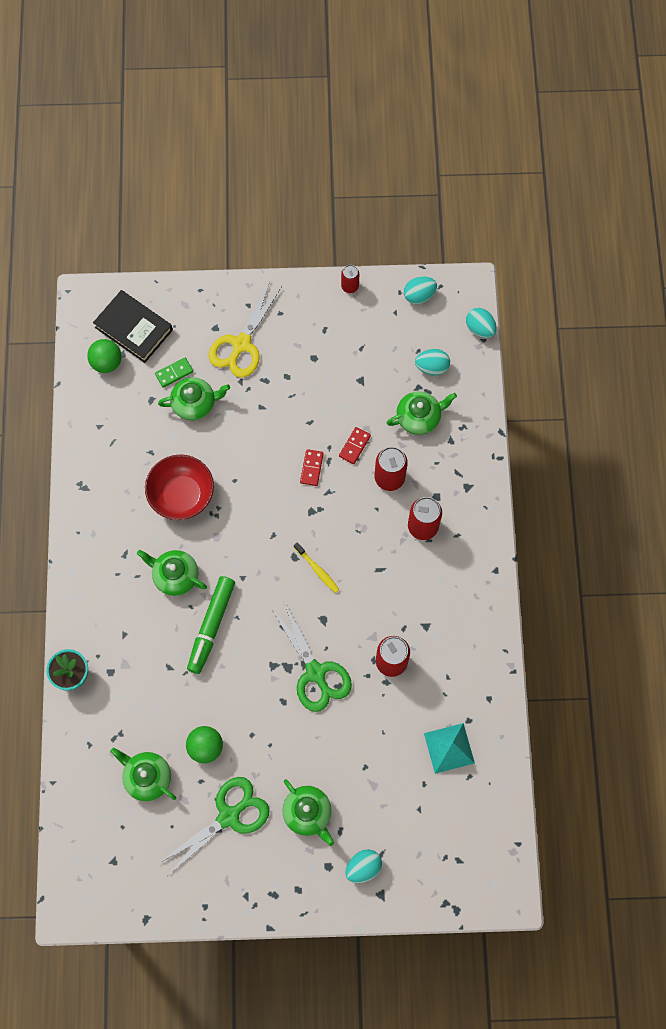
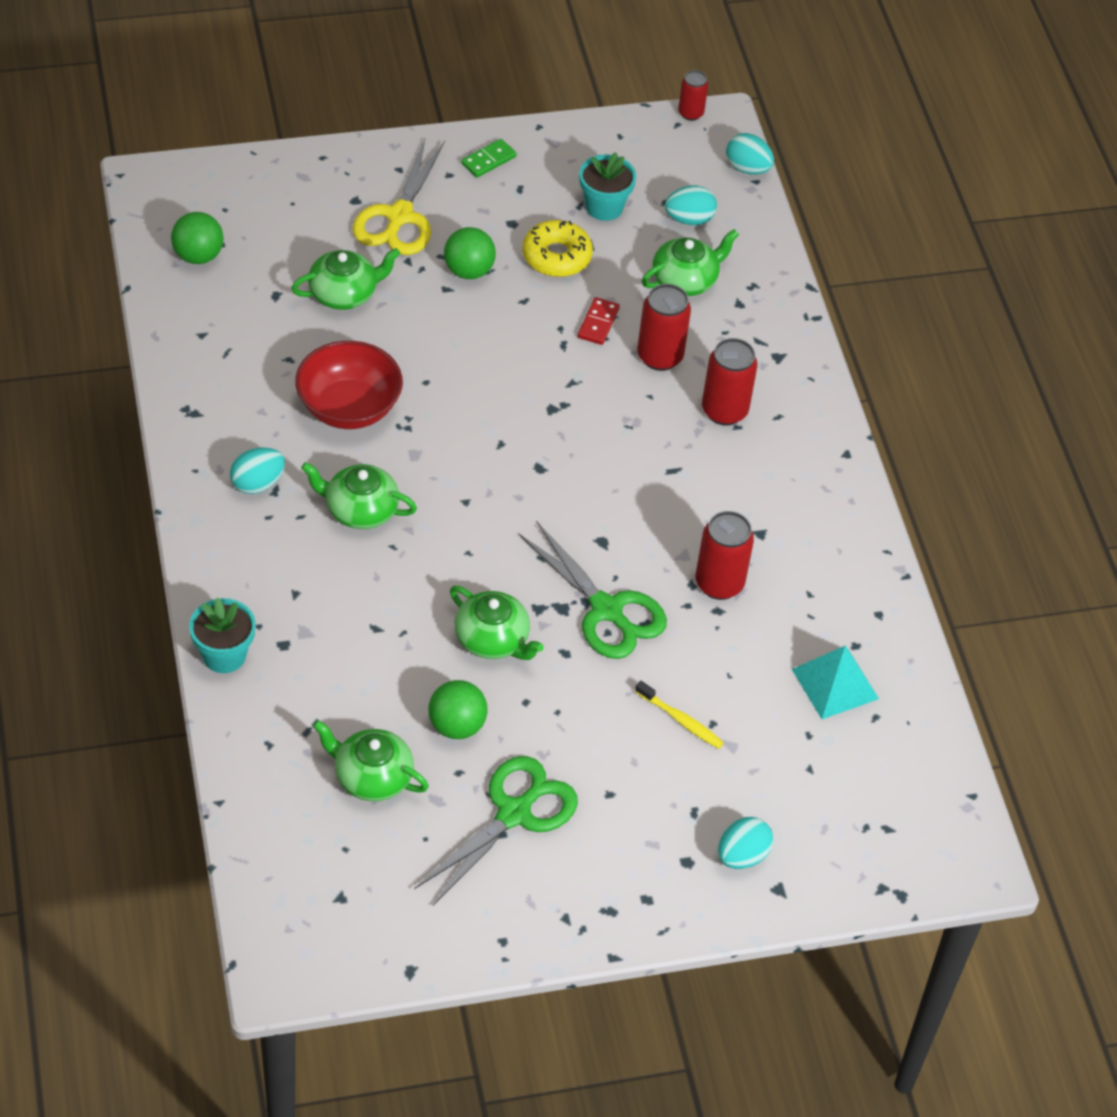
camera: 15 degrees left, 20 degrees down
black book [93,290,173,363] -> none
green domino [155,357,193,388] -> green domino moved to [461,139,517,178]
green marker [187,576,235,674] -> none
green teapot [282,779,334,846] -> green teapot moved to [450,586,544,660]
yellow toothbrush [294,542,339,593] -> yellow toothbrush moved to [635,681,724,749]
red domino [300,449,324,486] -> none
red can [341,265,359,293] -> red can moved to [678,70,708,121]
turquoise egg [404,276,437,304] -> turquoise egg moved to [230,448,285,494]
none -> green ball [444,227,496,279]
none -> yellow donut [522,220,593,277]
none -> turquoise flower pot [579,152,636,221]

